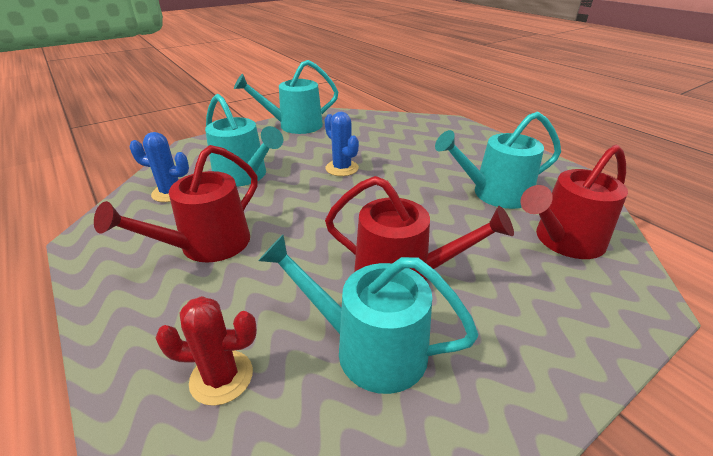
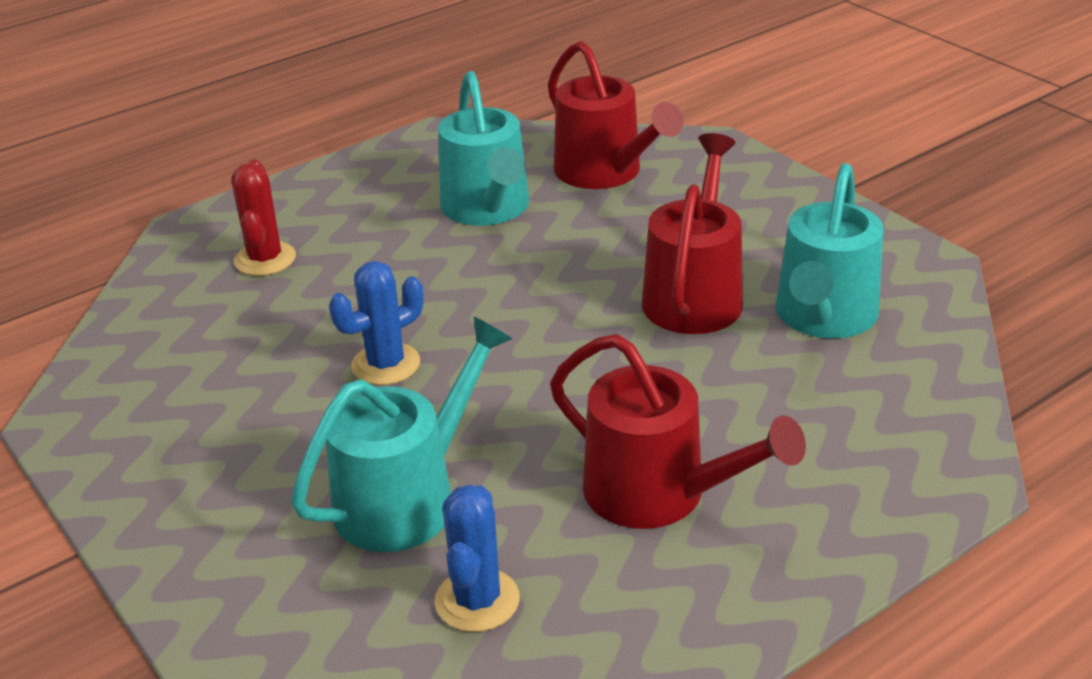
camera: 90 degrees left, 0 degrees up
red cactus [155,296,257,406] -> red cactus moved to [231,160,296,276]
turquoise watering can [234,60,338,134] -> none

